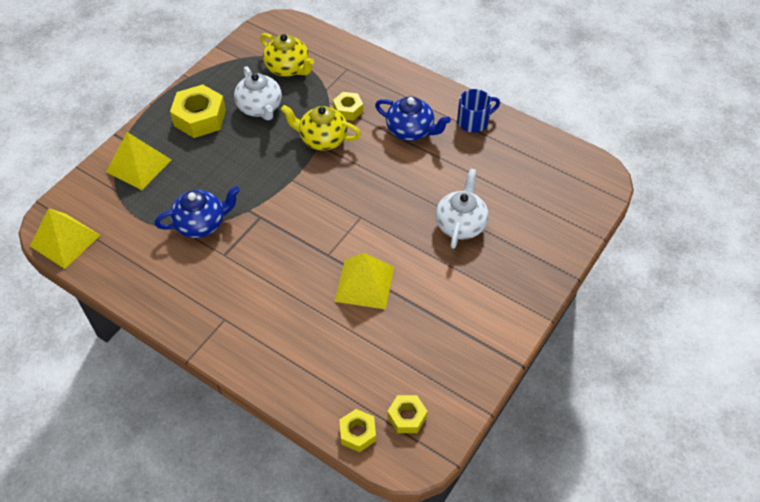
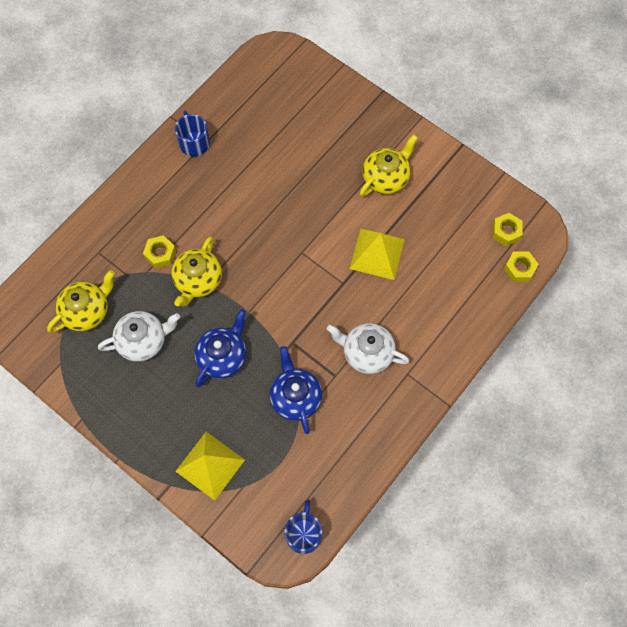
camera: 85 degrees left, 15 degrees up
yellow pyramid [30,208,101,269] -> blue mug [285,500,322,554]
yellow nut [170,84,226,138] -> none
blue teapot [375,97,451,141] -> blue teapot moved to [194,309,246,387]
white teapot [435,168,489,249] -> white teapot moved to [327,323,409,374]
none -> yellow teapot [360,134,418,197]

